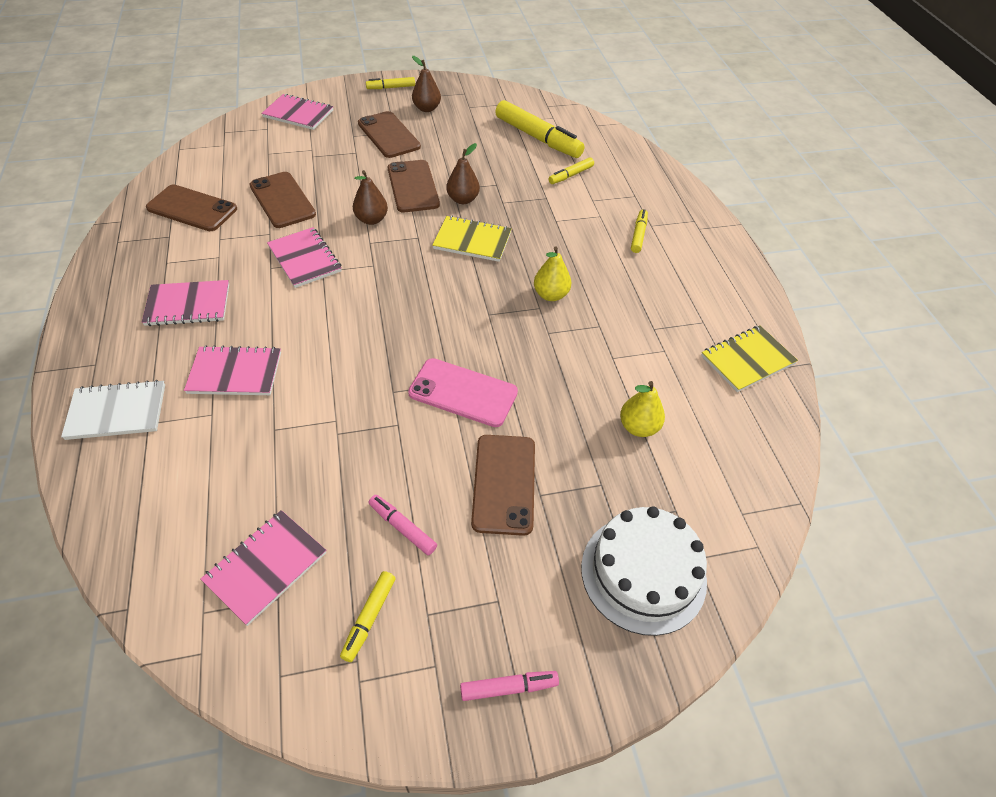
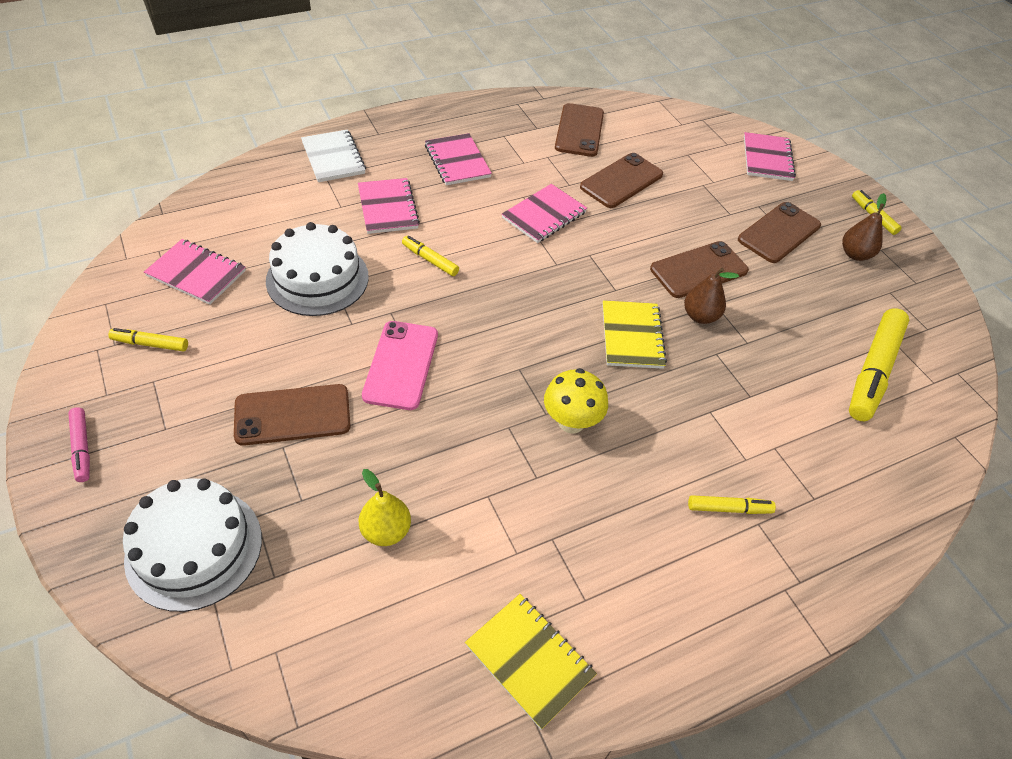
camera: 75 degrees right, 0 degrees up
brown pear [353,170,388,225] -> none
pink marker [369,495,437,555] -> none
yellow pear [534,246,572,301] -> yellow mushroom [544,368,608,434]
yellow marker [549,157,594,184] -> yellow marker moved to [402,236,459,276]
none -> white cake [266,222,369,316]

